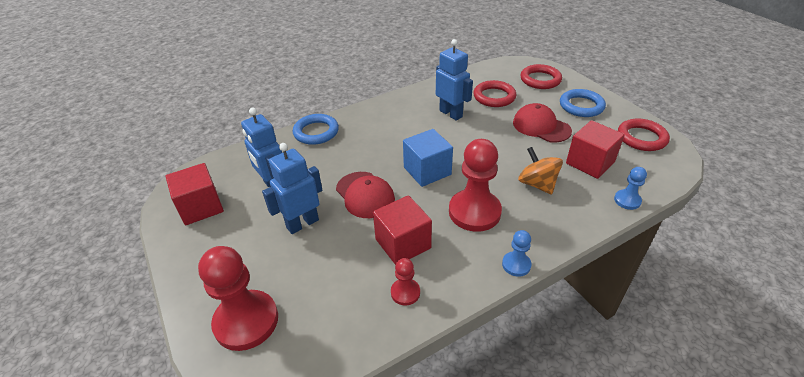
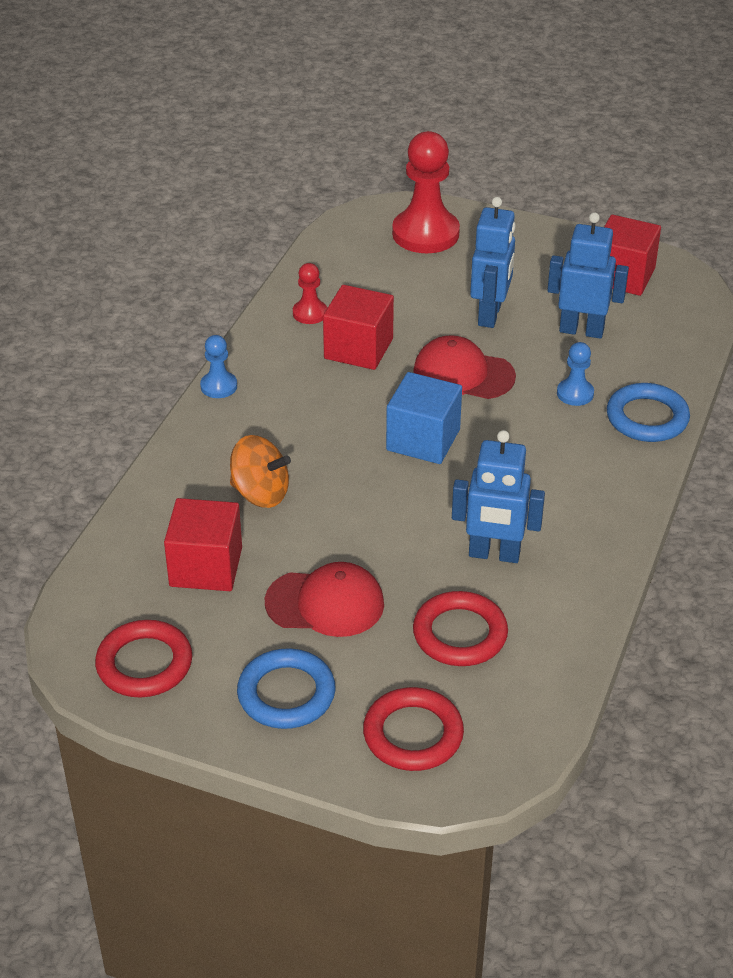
camera: 140 degrees right, 0 degrees up
red pawn [449,139,502,232] -> none
blue pawn [614,167,647,210] -> blue pawn moved to [557,342,594,406]

